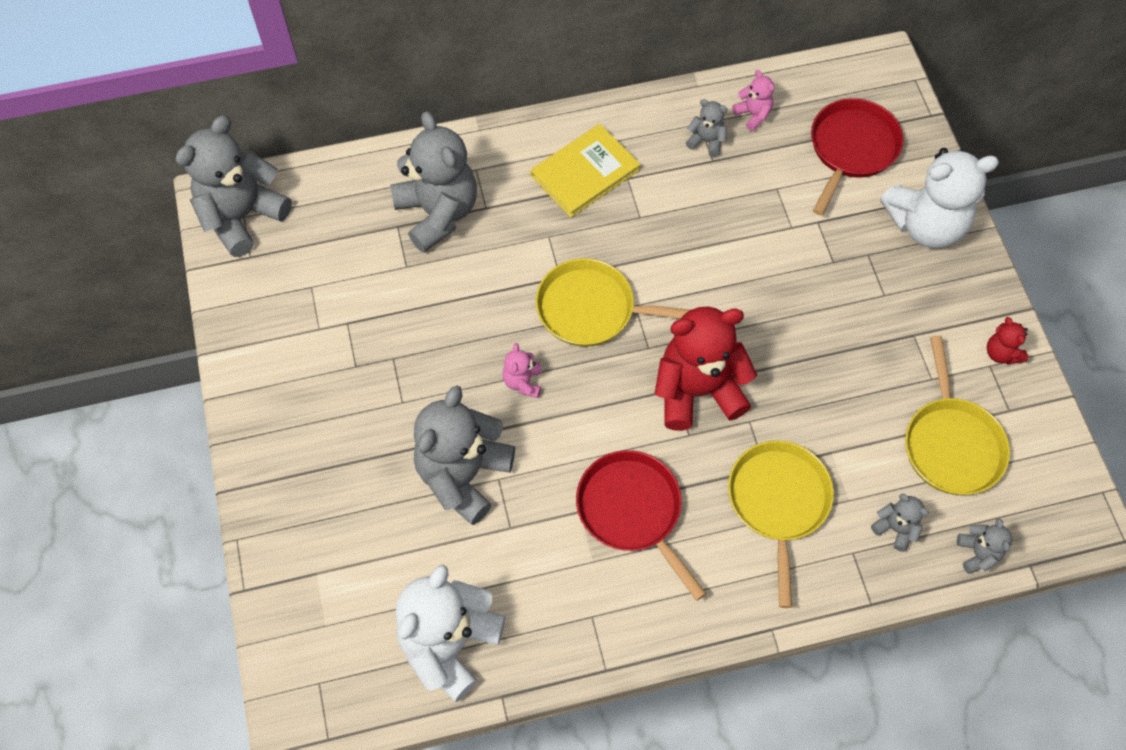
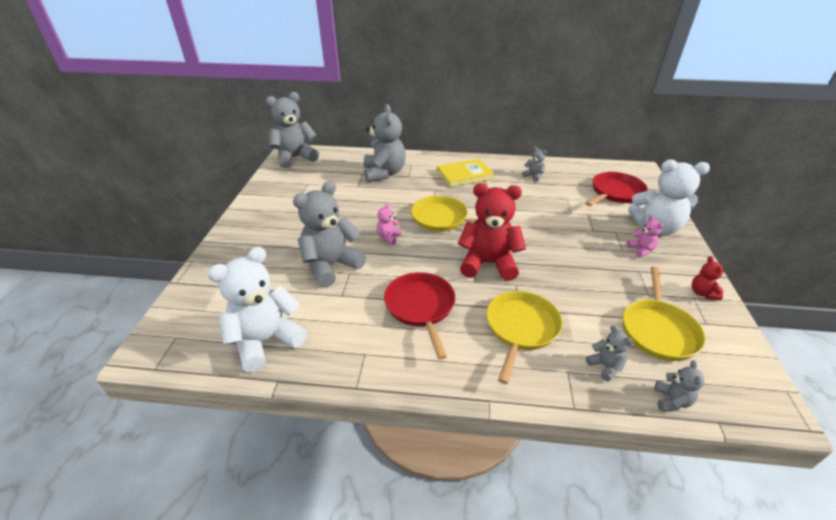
camera: 20 degrees right, 25 degrees down
pink teddy bear [732,70,775,131] -> pink teddy bear moved to [627,215,663,258]

